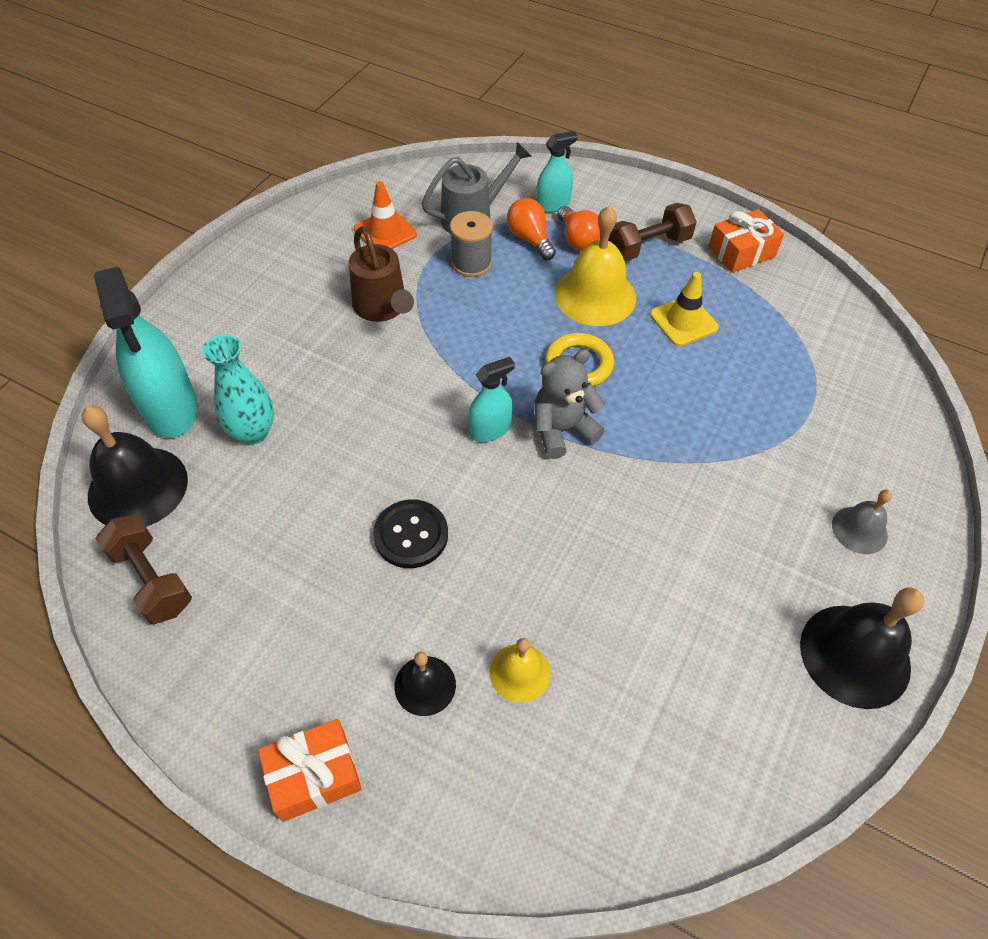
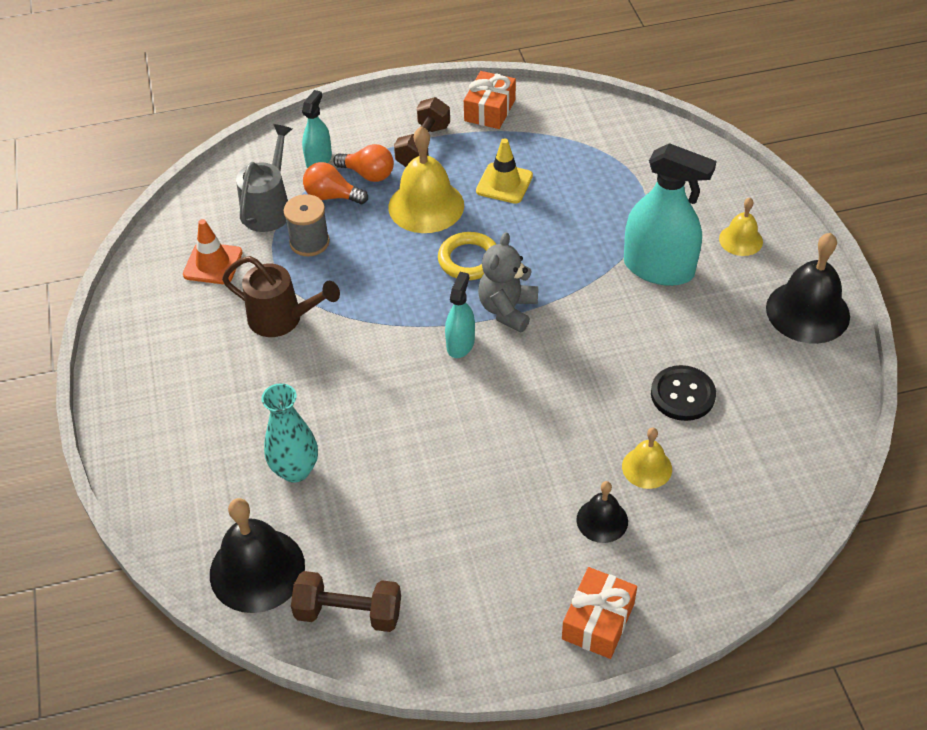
camera: 40 degrees left, 5 degrees down
turquoise spray bottle [94,267,198,438] -> turquoise spray bottle moved to [624,143,716,286]
black button [373,499,448,568] -> black button moved to [651,365,716,421]
grey bell [832,490,892,554] -> yellow bell [719,198,763,256]

